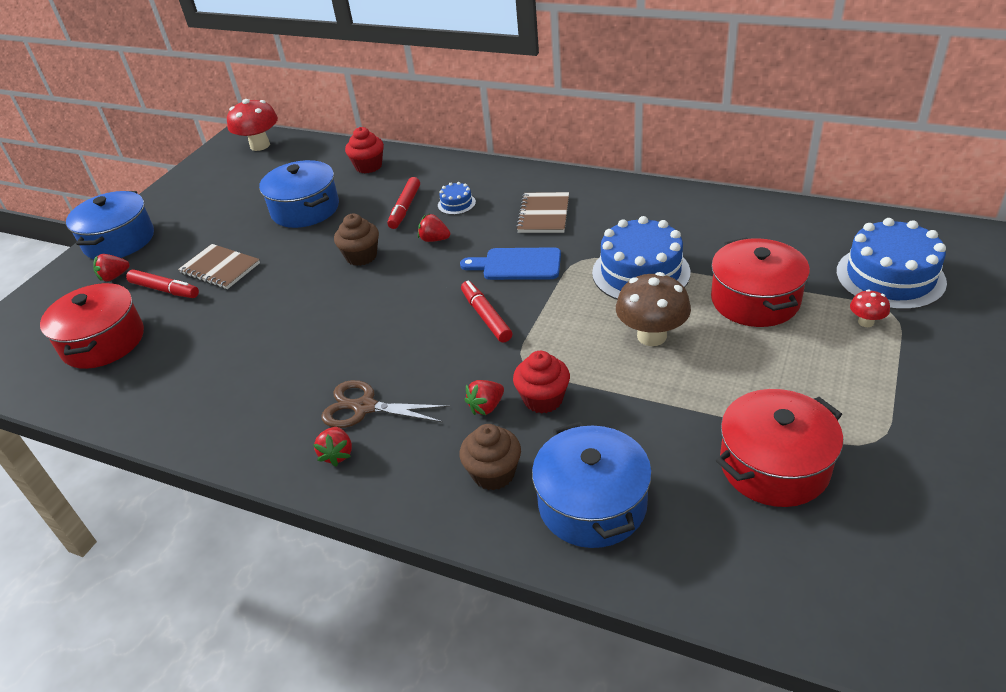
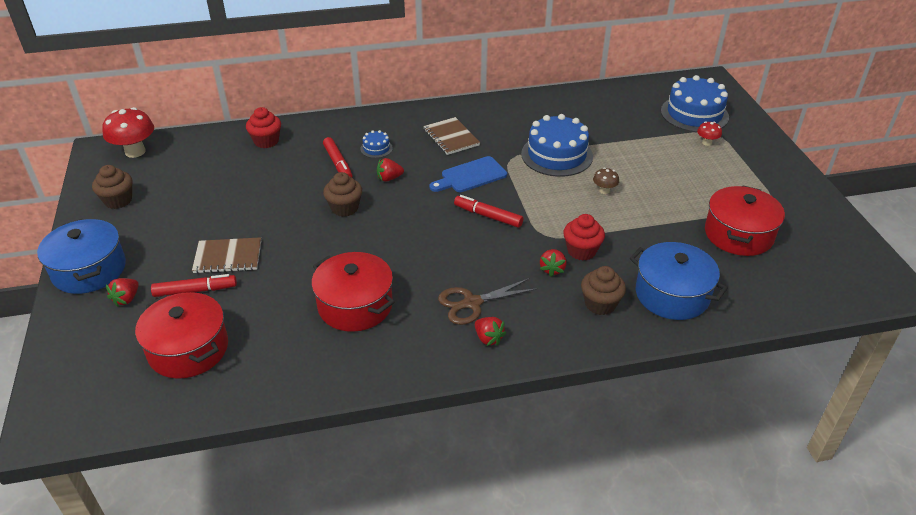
camera: 40 degrees left, 0 degrees up
blue pot [259,160,339,228] -> none
brown mushroom [616,272,691,346] -> brown mushroom [593,168,619,194], size x0.50
red pot [711,238,810,327] -> red pot moved to [312,252,395,332]
none -> brown cupcake [92,165,132,209]

